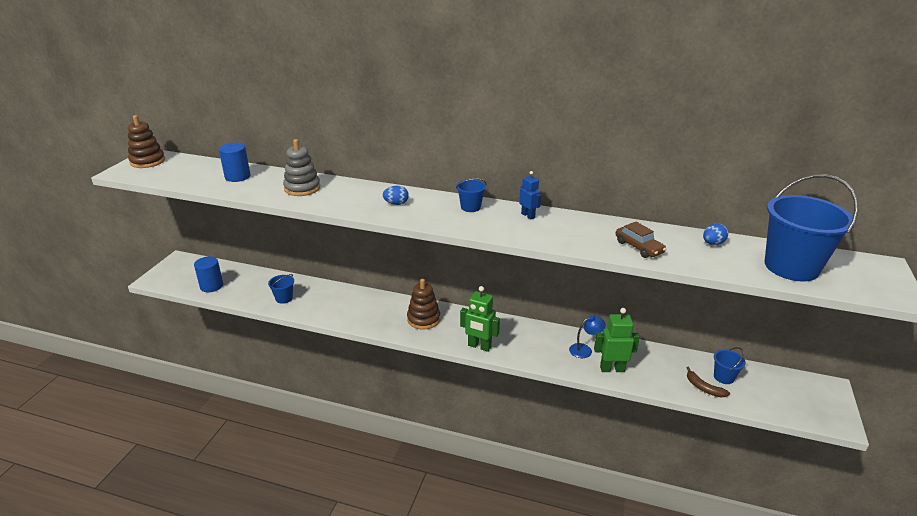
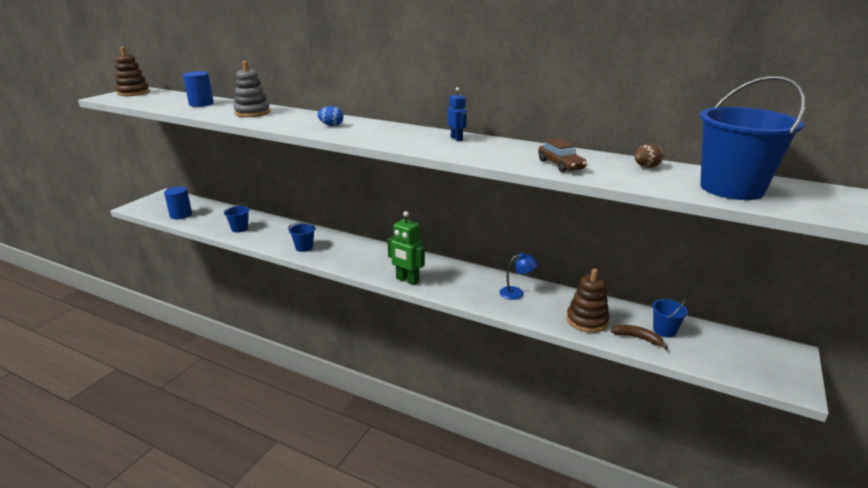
camera: 10 degrees right, 5 degrees down
brown stacking toy [407,279,440,330] -> brown stacking toy moved to [566,269,610,333]
blue bucket [456,179,487,212] -> blue bucket moved to [288,223,316,252]
green robot [594,308,640,372] -> none
brown banana [686,366,730,397] -> brown banana turned 150 degrees clockwise [611,325,668,350]
blue egg [703,223,728,245] -> brown egg [635,144,664,168]

